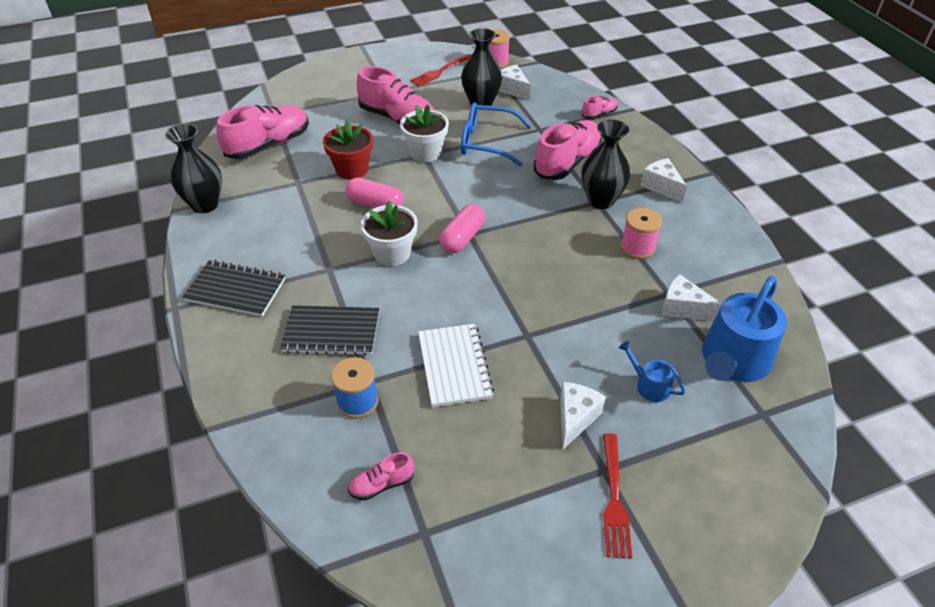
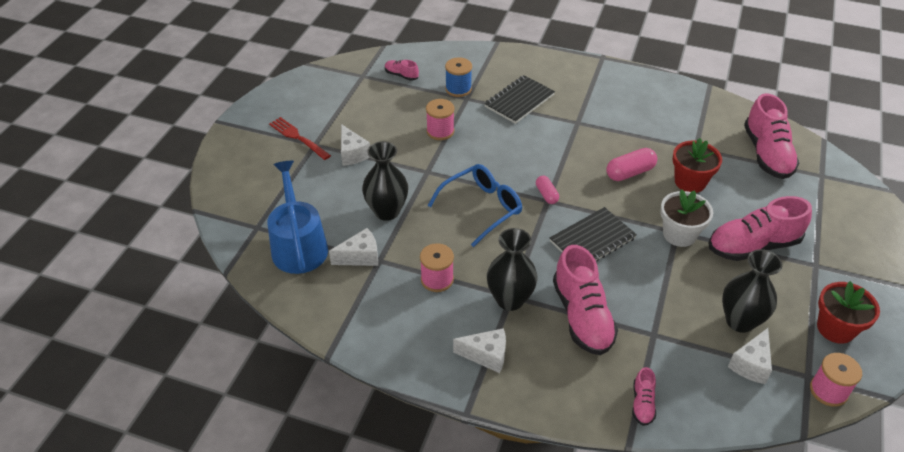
camera: 130 degrees right, 0 degrees up
black vase [165,123,222,213] -> black vase moved to [362,141,408,221]
black notebook [182,260,285,317] -> black notebook moved to [550,207,637,261]
pink shoe [348,452,414,501] -> pink shoe turned 75 degrees counterclockwise [385,60,419,81]
white flower pot [361,201,418,266] -> none
red fork [410,54,472,86] -> red flower pot [817,281,880,344]
white notebook [418,324,494,407] -> pink spool [426,99,455,140]
pink capsule [439,204,485,253] -> pink capsule [536,176,559,204], size x0.62
blue glasses [461,102,532,167] -> blue glasses moved to [428,164,522,247]
white cheese [499,65,531,100] -> white cheese turned 120 degrees clockwise [728,328,772,384]
blue watering can [619,341,685,402] -> none

